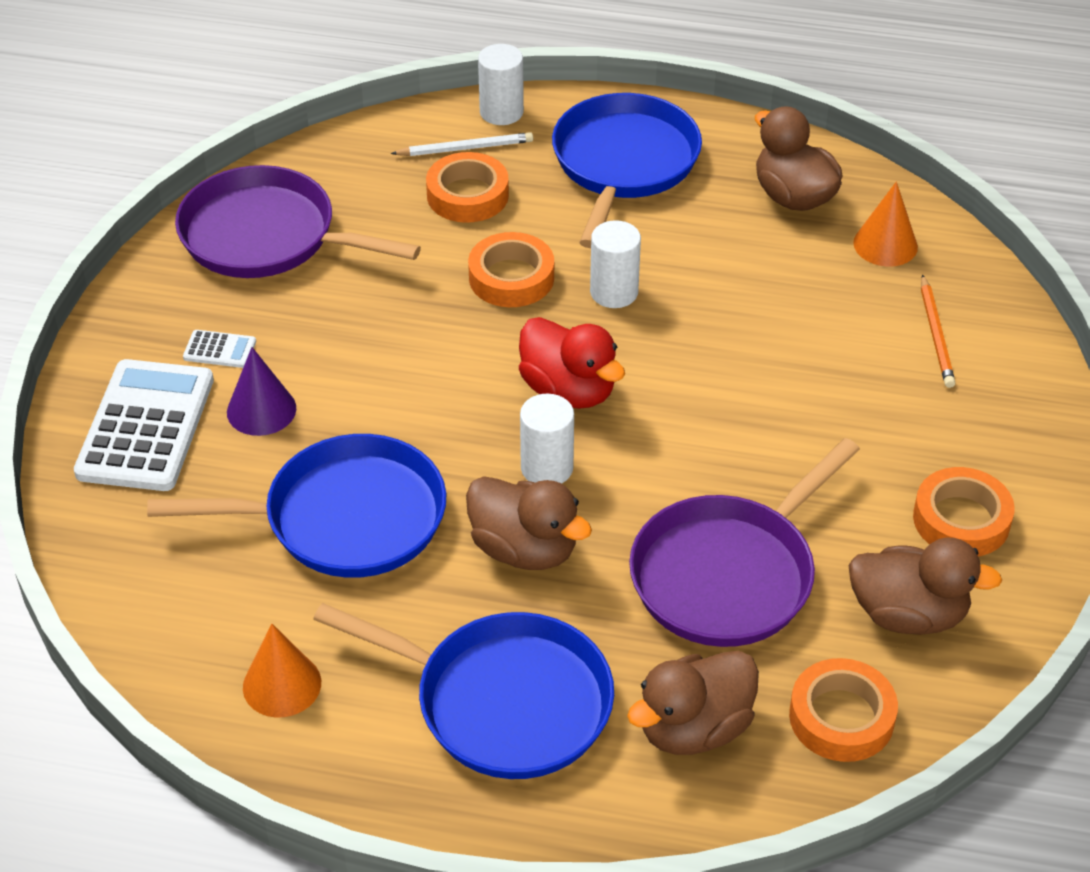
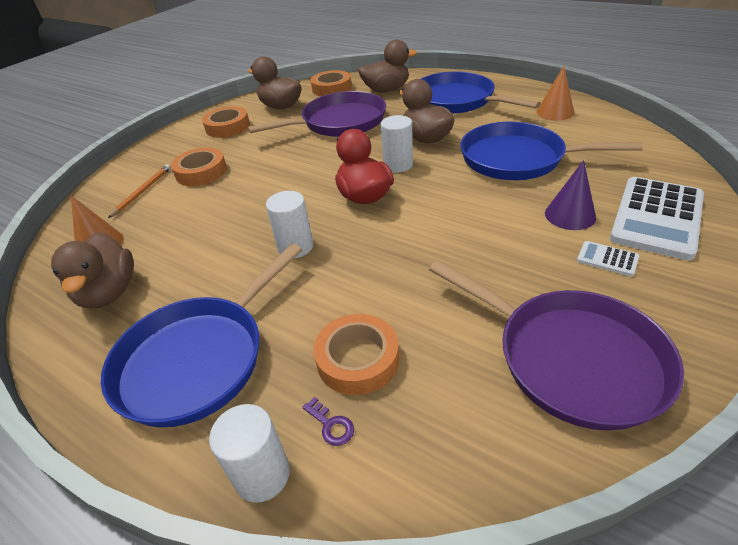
camera: 155 degrees left, 5 degrees down
white pencil [391,132,533,156] -> purple key [302,397,354,446]
orange tape [468,232,554,307] -> orange tape moved to [171,147,227,186]

